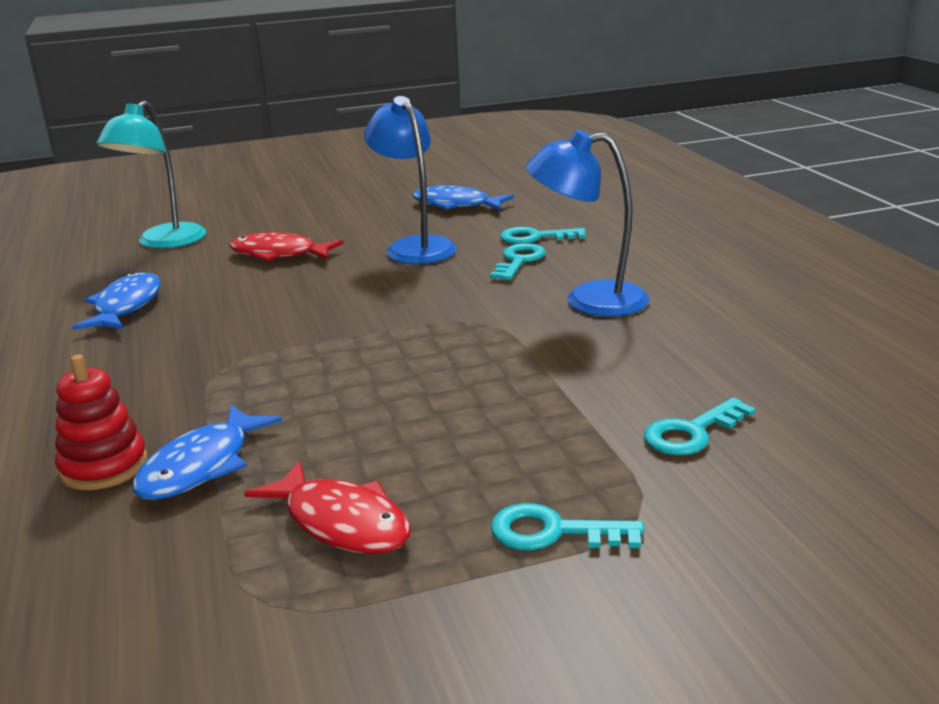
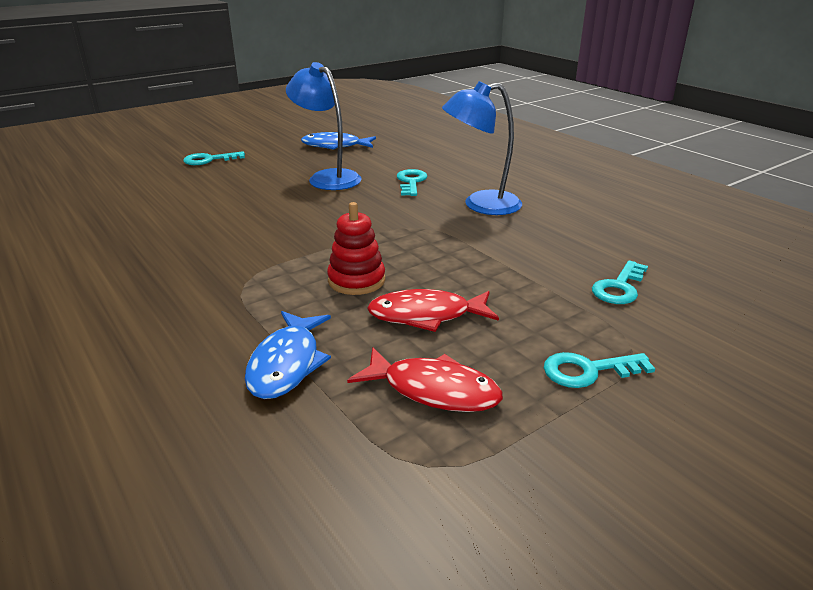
camera: 20 degrees left, 5 degrees up
red stacking toy [55,355,148,490] -> red stacking toy moved to [327,202,385,295]
blue fish [72,272,161,330] -> none
turquoise lamp [96,101,206,248] -> none
red fish [229,232,344,261] -> red fish moved to [367,289,499,332]
turquoise key [500,227,586,244] -> turquoise key moved to [183,151,245,165]

